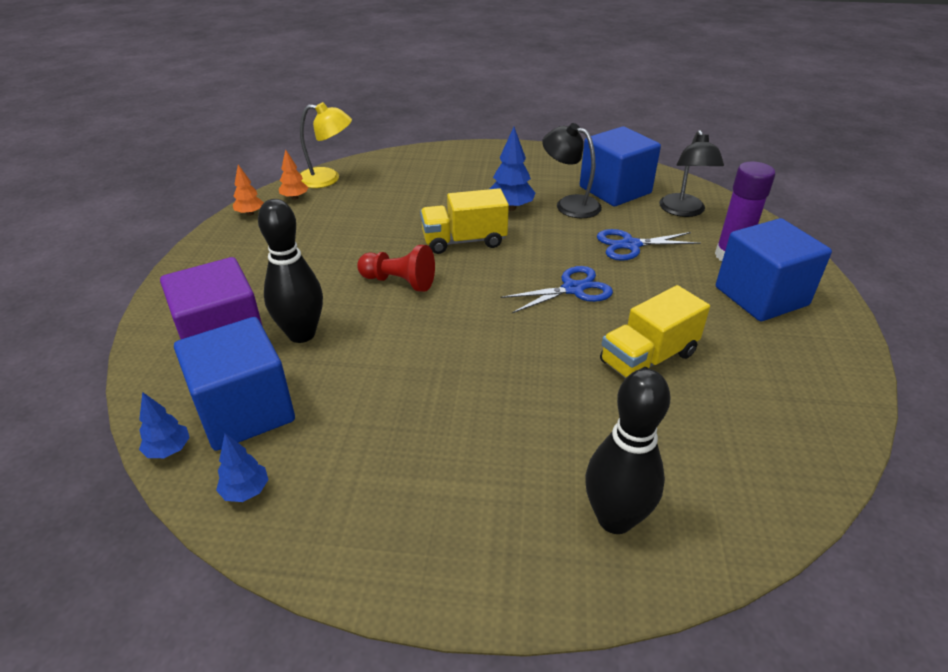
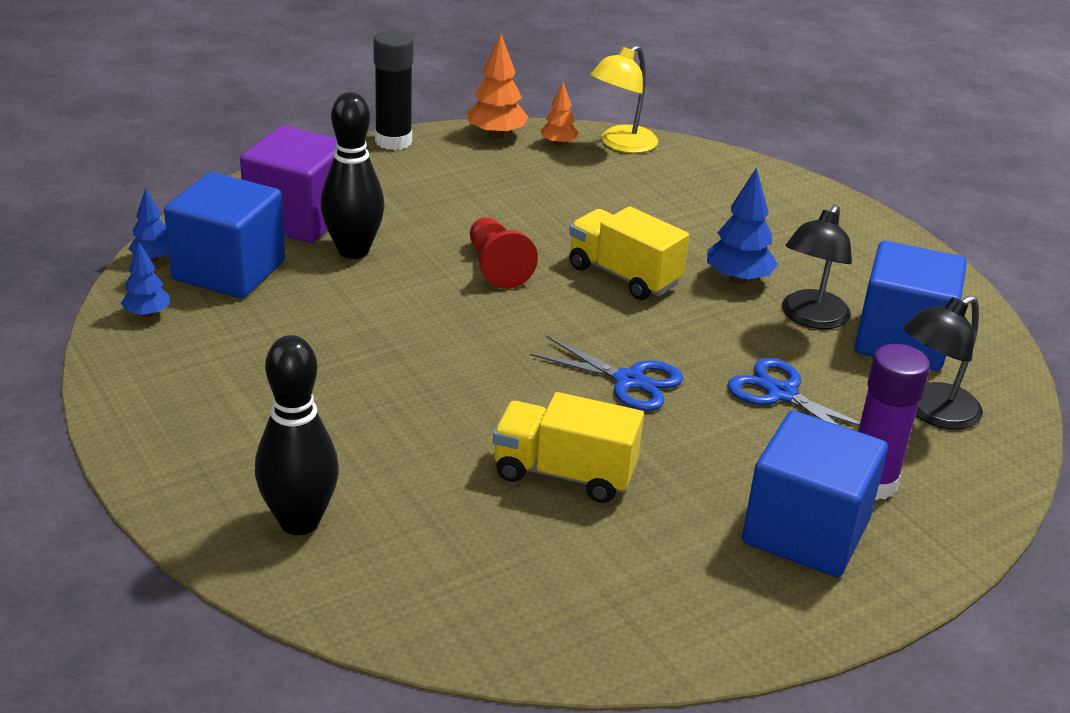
camera: 50 degrees right, 5 degrees down
orange tree [233,165,264,216] -> orange tree [467,34,528,139], size x1.60
yellow lamp [300,102,352,188] -> yellow lamp turned 75 degrees clockwise [590,45,658,153]
black lamp [542,123,602,218] -> black lamp turned 150 degrees counterclockwise [782,205,852,329]
none -> black glue stick [373,30,414,150]

